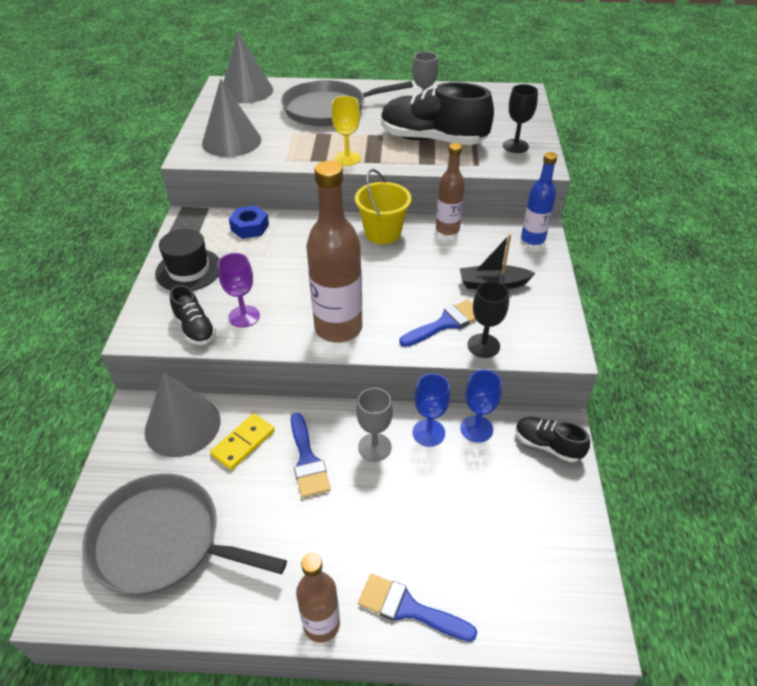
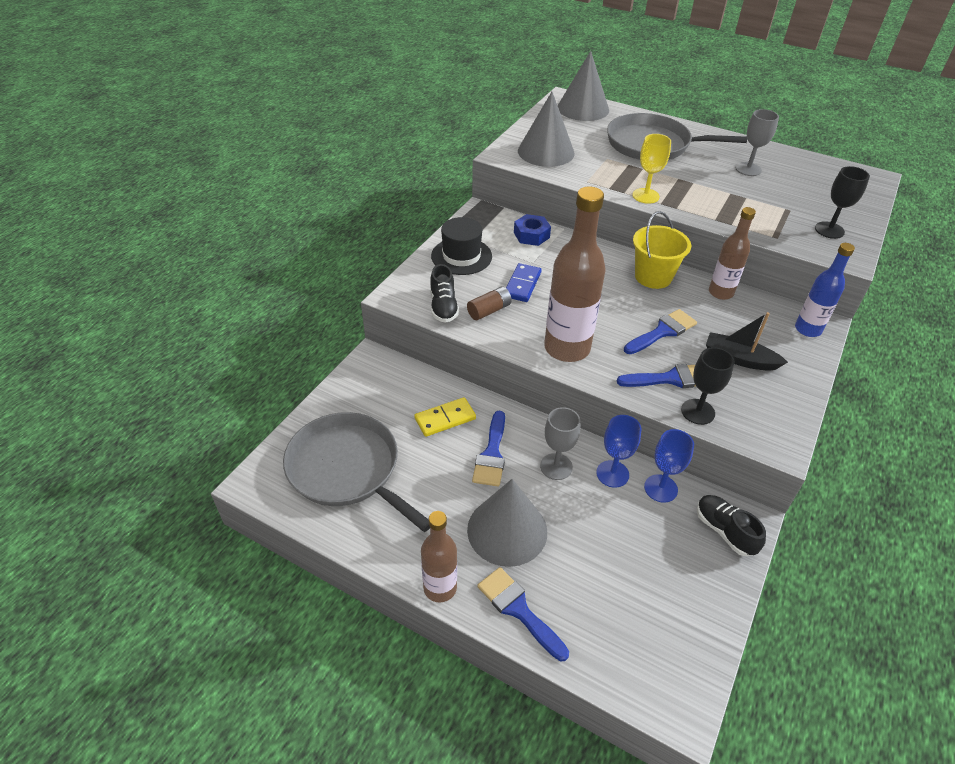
camera: 25 degrees right, 0 degrees up
grey cone [144,372,221,457] -> grey cone moved to [467,479,547,567]
purple goblet [217,253,260,328] -> brown battery [467,286,512,320]
black shoe [381,82,494,145] -> none
none -> blue domino [506,263,541,302]
none -> blue brush [624,309,697,354]

